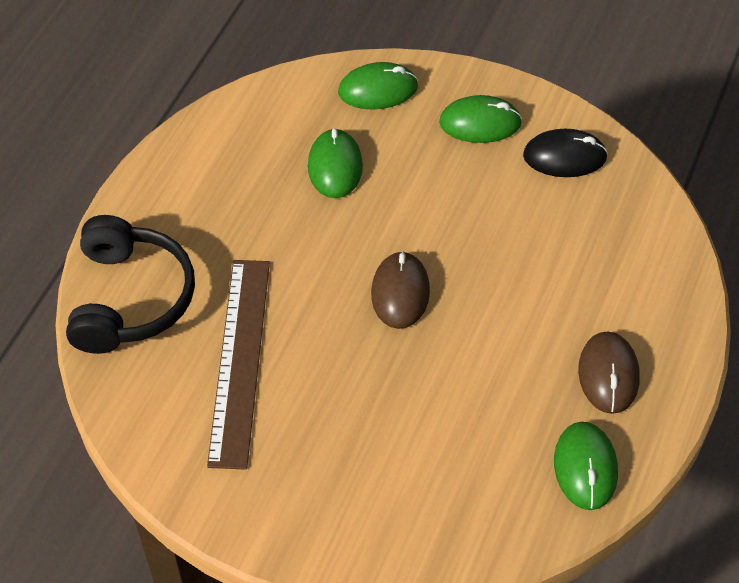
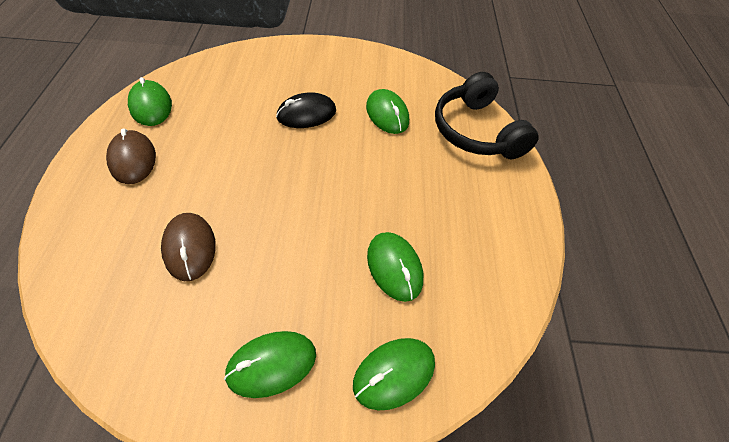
camera: 155 degrees right, 0 degrees up
brown ruler [207,260,270,470] -> green mouse [366,89,409,134]
brown mouse [371,251,430,329] -> brown mouse moved to [161,213,216,281]
black mouse [523,129,608,177] -> black mouse moved to [276,92,336,128]

